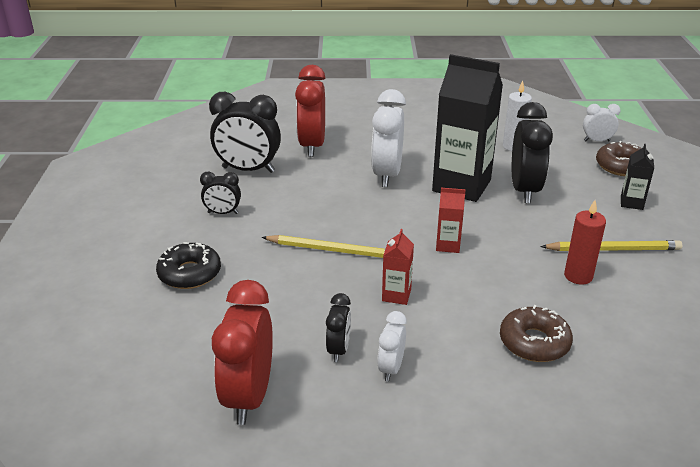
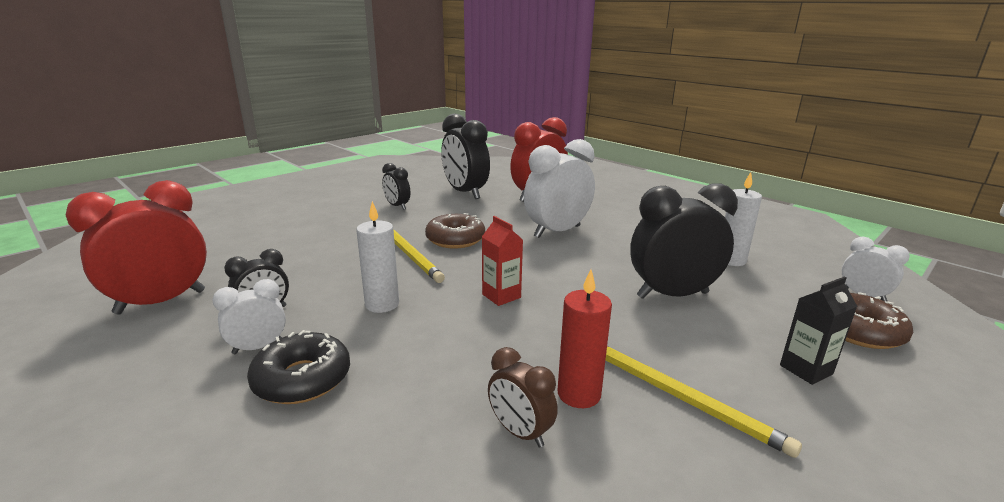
camera: 45 degrees right, 10 degrees down
black donut [156,242,221,289] -> black donut moved to [247,330,350,404]
red carton [382,229,414,305] -> white candle [356,201,399,313]
black carton [432,54,503,202] -> none
brown donut [500,305,573,362] -> brown donut moved to [425,213,485,249]
black clock [512,102,553,203] -> black clock turned 150 degrees counterclockwise [630,183,738,299]
none -> brown clock [488,347,558,448]

